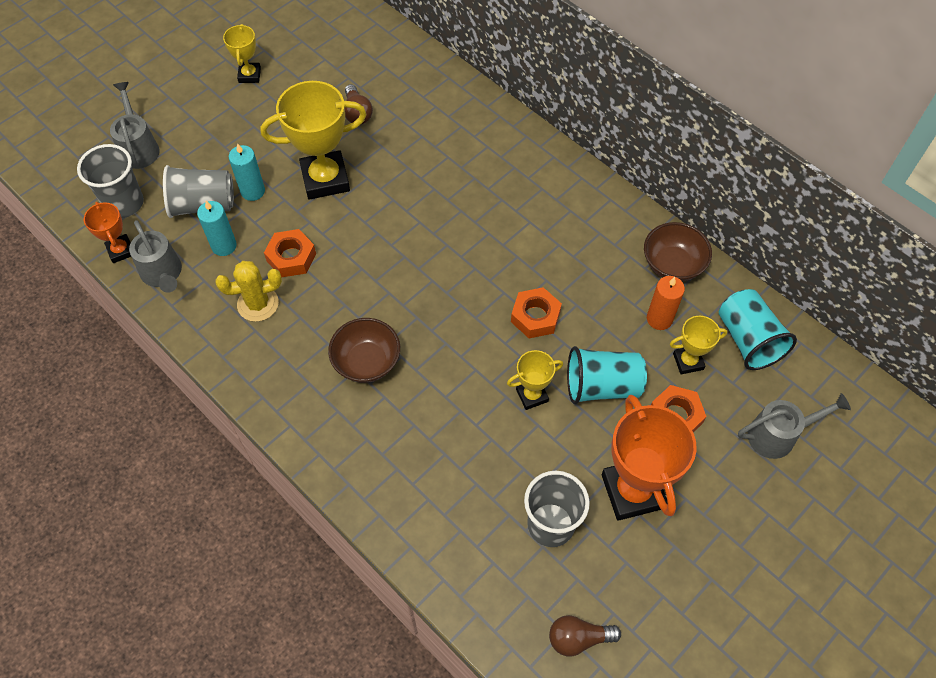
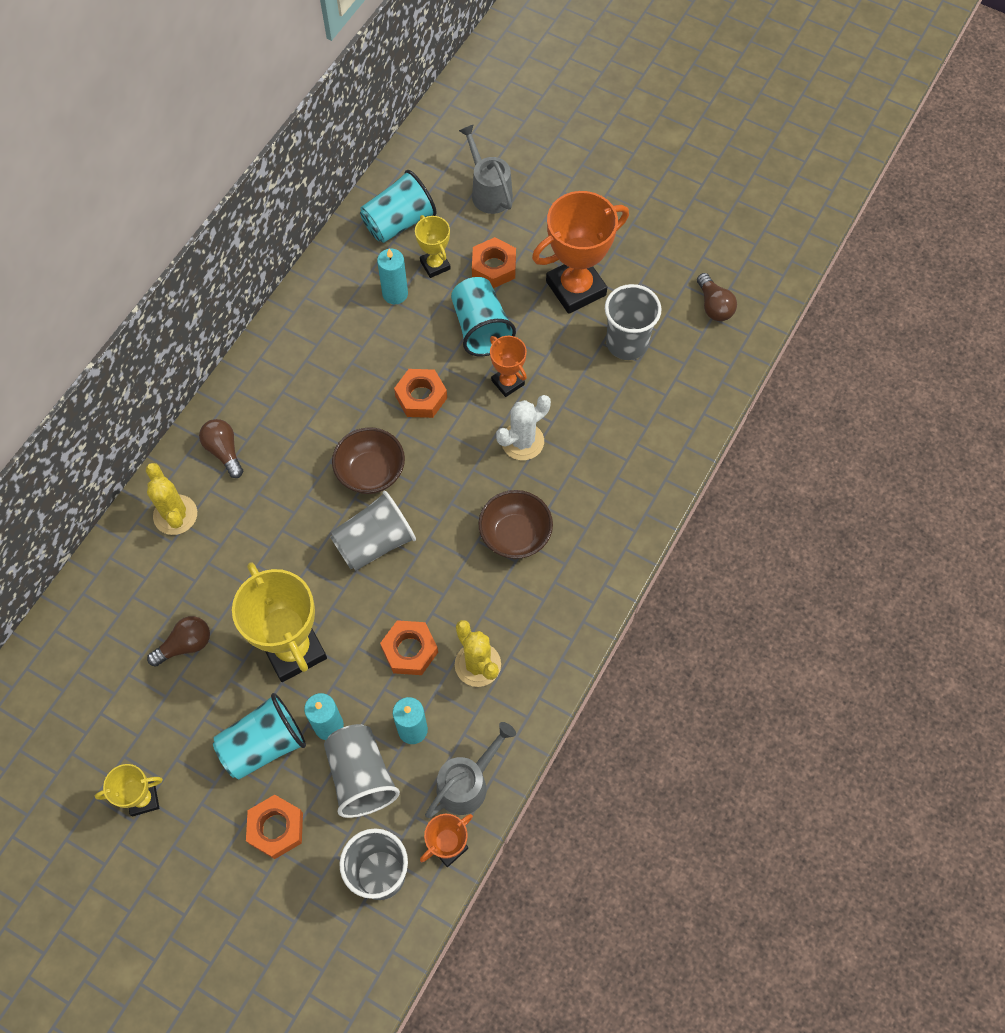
camera: 105 degrees left, 5 degrees up
grey watering can [110,82,159,169] -> none
yellow trophy [507,350,563,410] -> orange trophy [490,336,527,397]
brown bowl [644,222,712,282] -> brown bowl moved to [332,427,405,494]
orange candle [647,276,685,330] -> turquoise candle [377,248,408,304]
none -> yellow cactus [146,463,197,535]
none -> brown light bulb [199,419,243,478]
none -> turquoise cup [213,693,306,780]
none -> orange nut [246,795,303,859]
none -> grey cup [330,491,416,571]
none -> white cactus [496,395,551,460]

